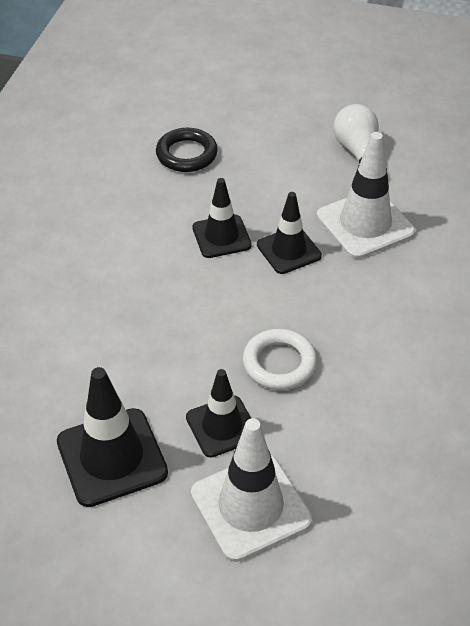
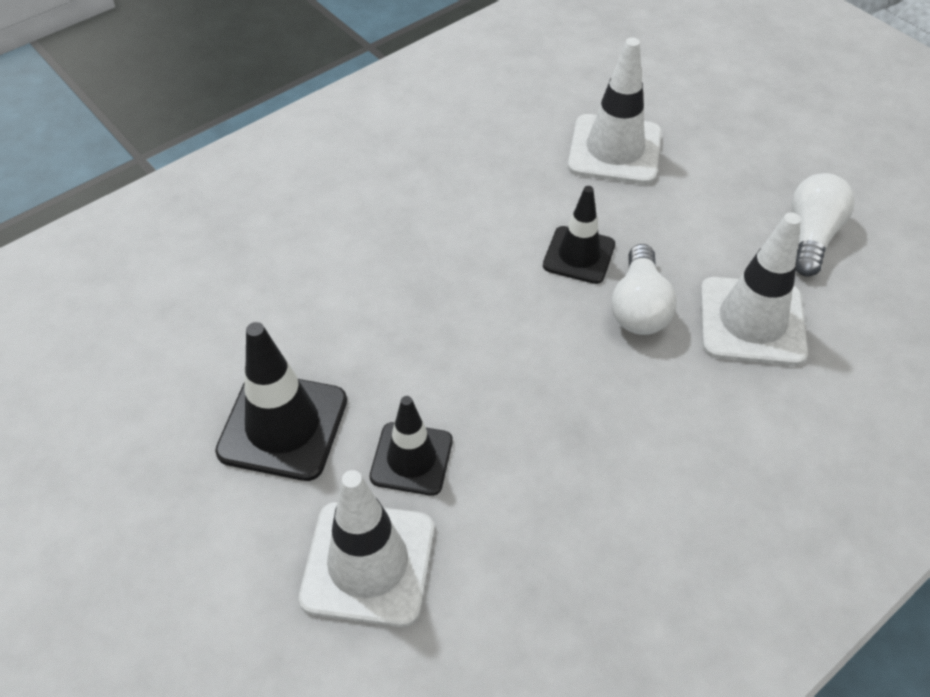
camera: 35 degrees right, 5 degrees up
black ring [156,128,218,172] -> white traffic cone [568,38,662,184]
white ring [243,329,317,390] -> none
black traffic cone [257,192,322,274] -> white light bulb [611,244,676,335]

